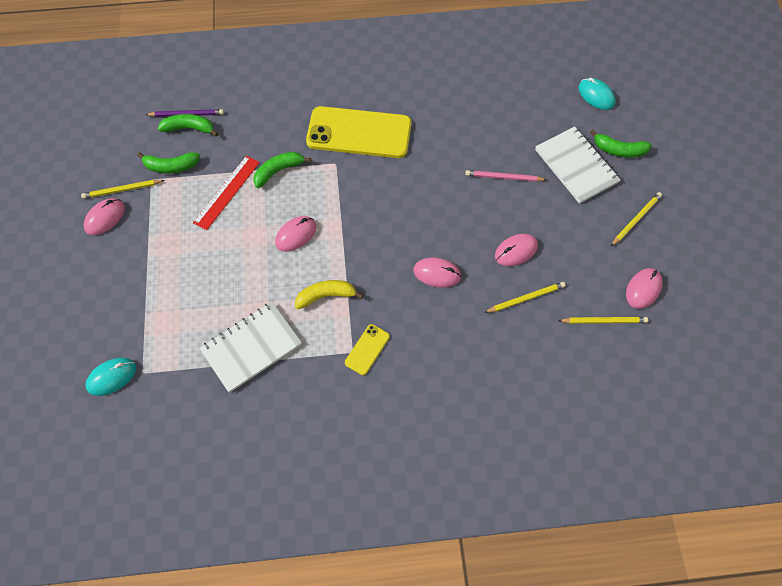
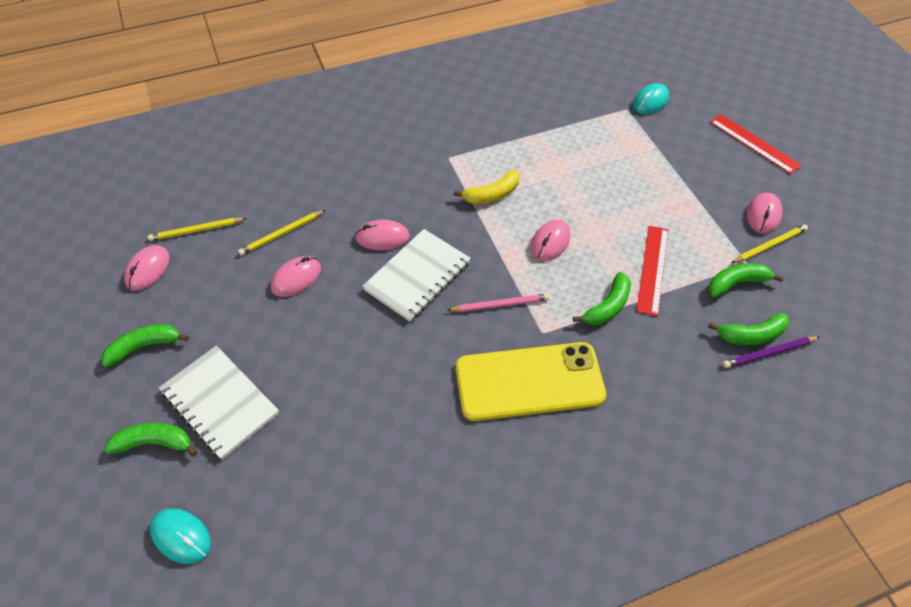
camera: 165 degrees right, 10 degrees down
white notebook [199,302,302,393] -> white notebook moved to [362,229,471,322]
yellow phone [345,324,390,375] -> none
pink pencil [465,170,547,182] -> pink pencil moved to [447,294,550,312]
yellow pencil [611,192,662,246] -> green banana [102,324,189,367]
none -> red ruler [710,114,802,174]

